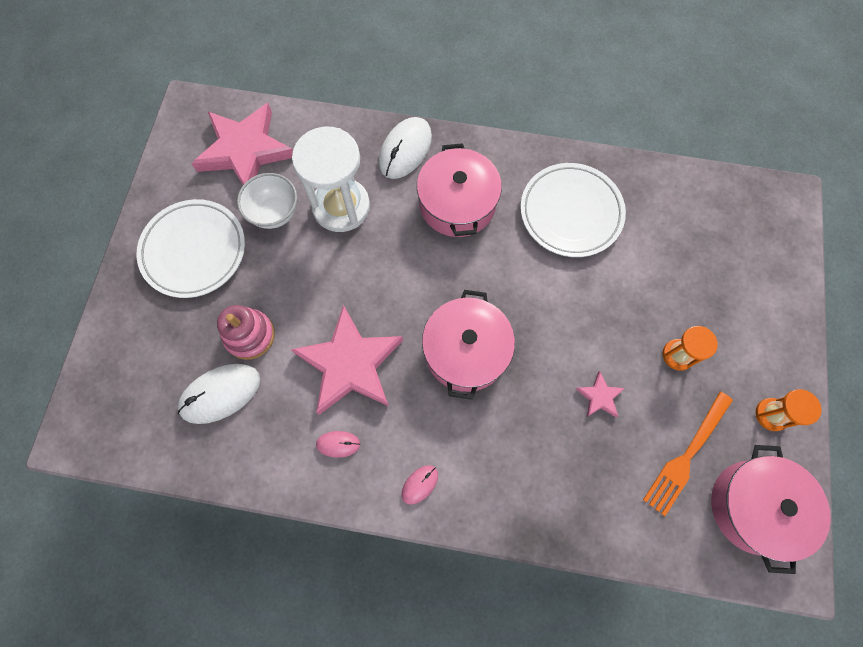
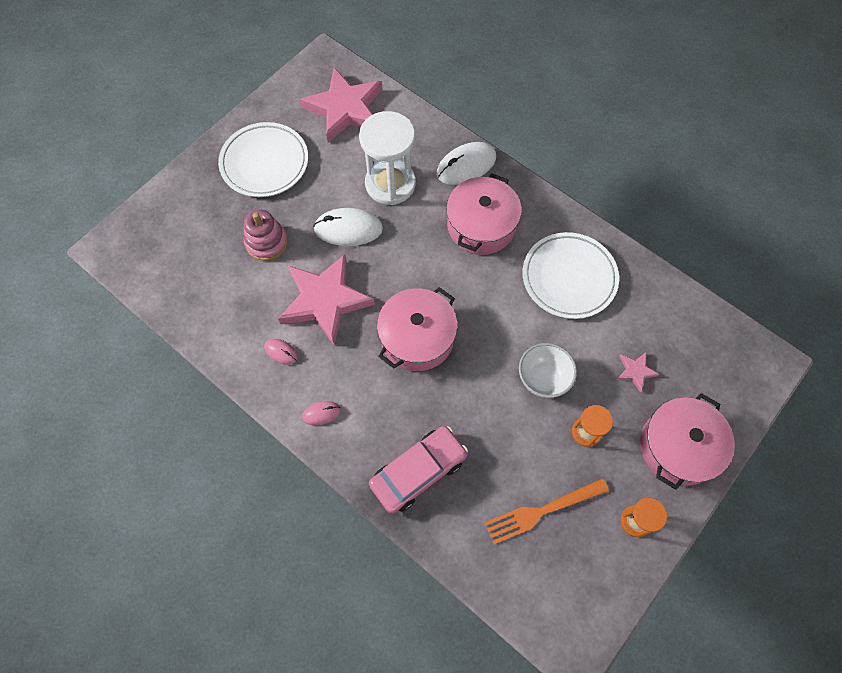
camera: 30 degrees right, 5 degrees down
white mouse [178,364,260,424] -> white mouse moved to [313,208,383,246]
white bowl [237,173,297,229] -> white bowl moved to [519,343,577,398]
pink star [576,371,625,417] -> pink star moved to [617,352,660,392]
pink pot [711,445,831,574] -> pink pot moved to [640,393,735,490]
none -> pink car [369,426,468,514]

